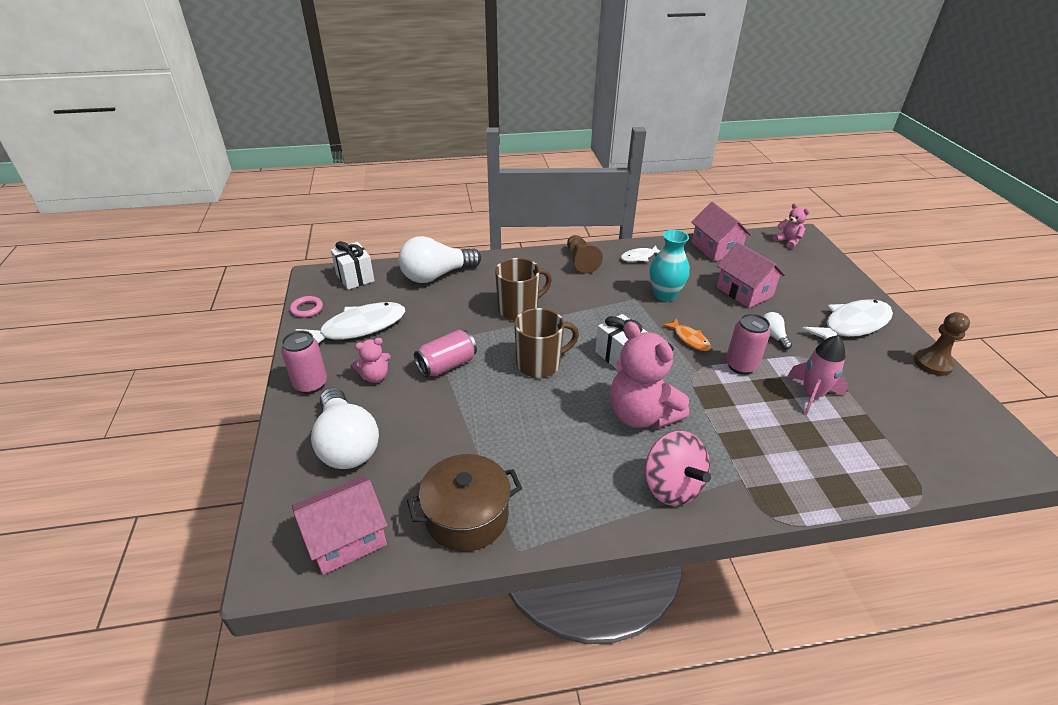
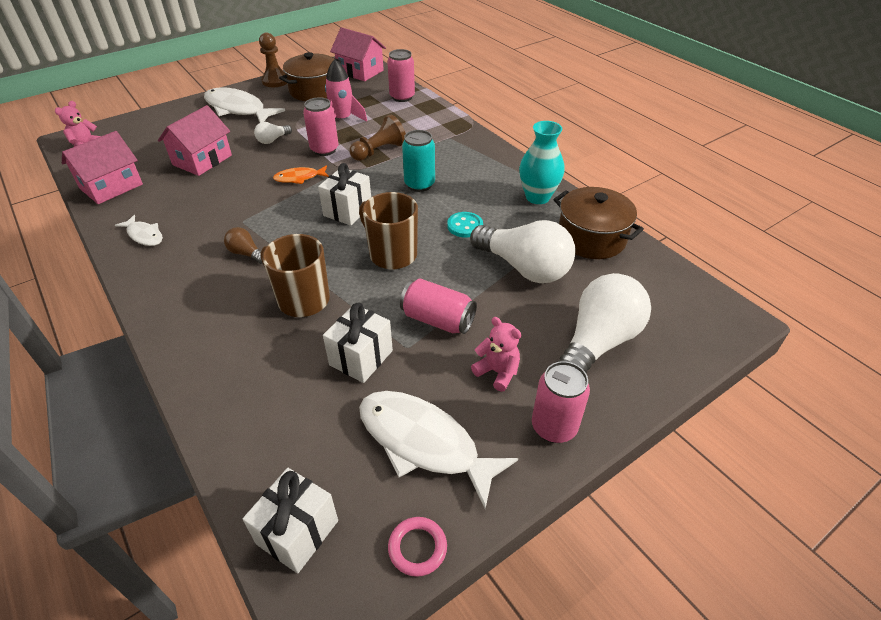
camera: 115 degrees left, 5 degrees up
pink house [292,476,388,575] -> pink house moved to [330,27,386,81]
white light bulb [398,236,481,283] -> white light bulb moved to [470,220,575,283]
brown pawn [567,235,603,274] -> brown pawn moved to [350,114,406,161]
pink teddy bear [610,321,689,429] -> turquoise can [402,130,435,192]
pink spinning top [645,431,711,506] -> none
turquoise vase [650,230,690,302] -> turquoise vase moved to [519,121,564,204]
orange fish [662,318,711,351] -> orange fish turned 135 degrees counterclockwise [273,165,329,184]
none -> brown light bulb [224,227,263,264]
none -> brown pot [279,52,341,101]
none -> white gift [323,303,393,383]
none -> pink can [387,49,415,102]
none -> turquoise button [447,212,483,238]

